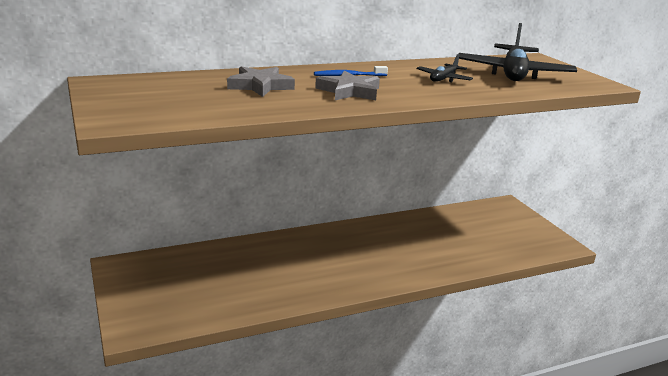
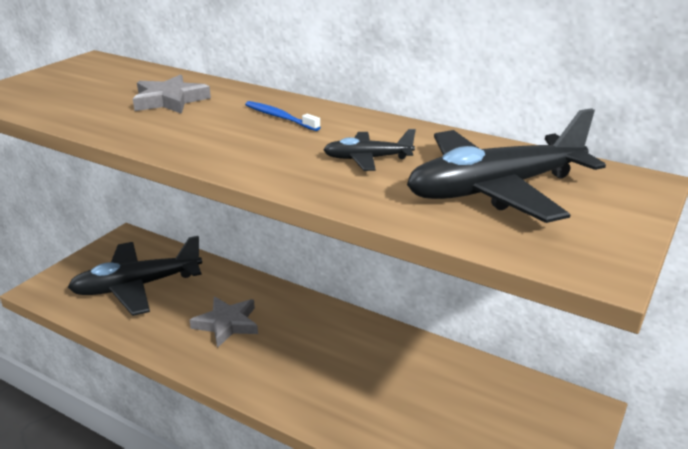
camera: 55 degrees right, 5 degrees up
grey star [315,70,380,100] -> grey star moved to [190,297,258,348]
none -> black plane [68,236,202,316]

